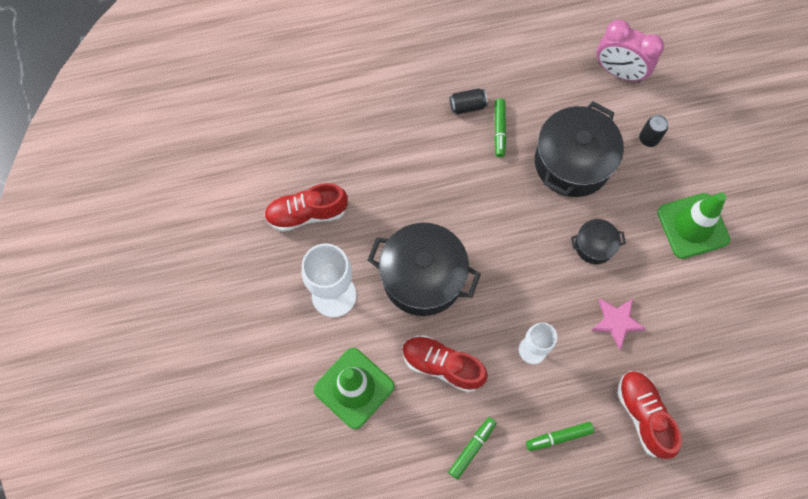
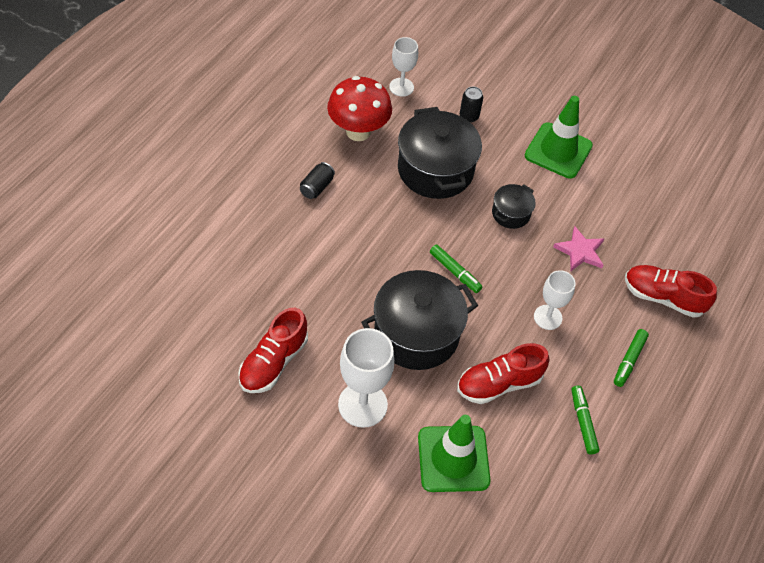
camera: 50 degrees left, 15 degrees down
green marker [494,99,506,157] -> green marker moved to [430,244,482,293]
pink clock [597,19,664,82] -> white goblet [389,37,418,97]
none -> red mushroom [327,76,392,141]

